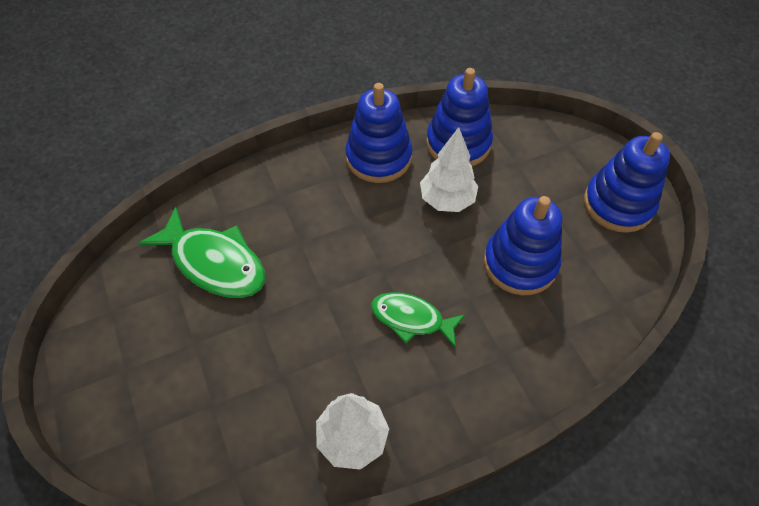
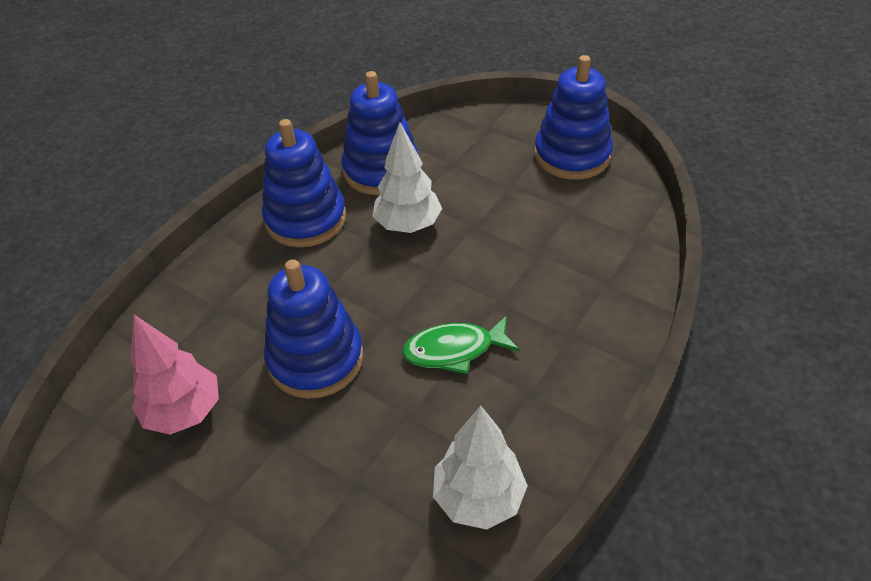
camera: 30 degrees left, 10 degrees down
green fish [138,207,265,298] -> pink tree [130,315,219,435]
blue stacking toy [484,196,562,295] -> blue stacking toy moved to [264,259,363,399]

